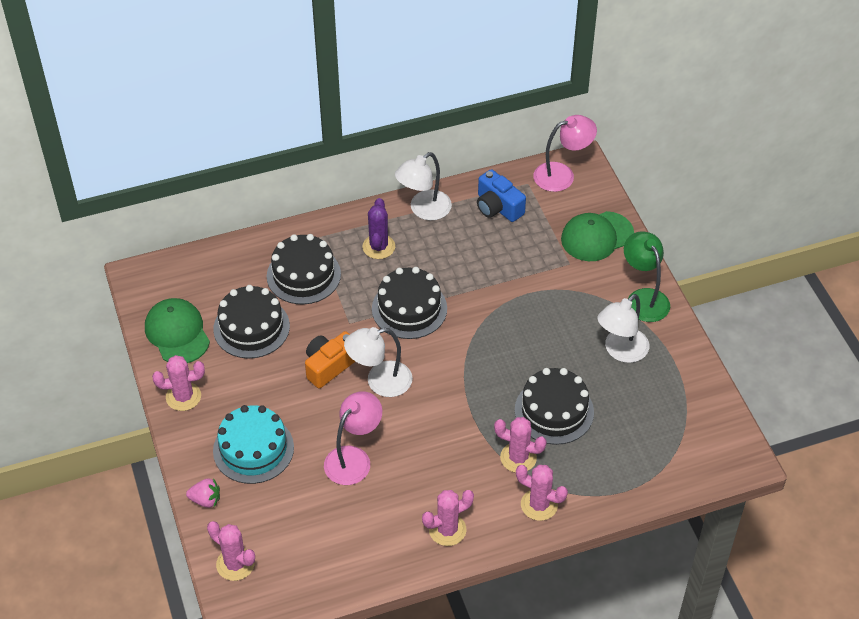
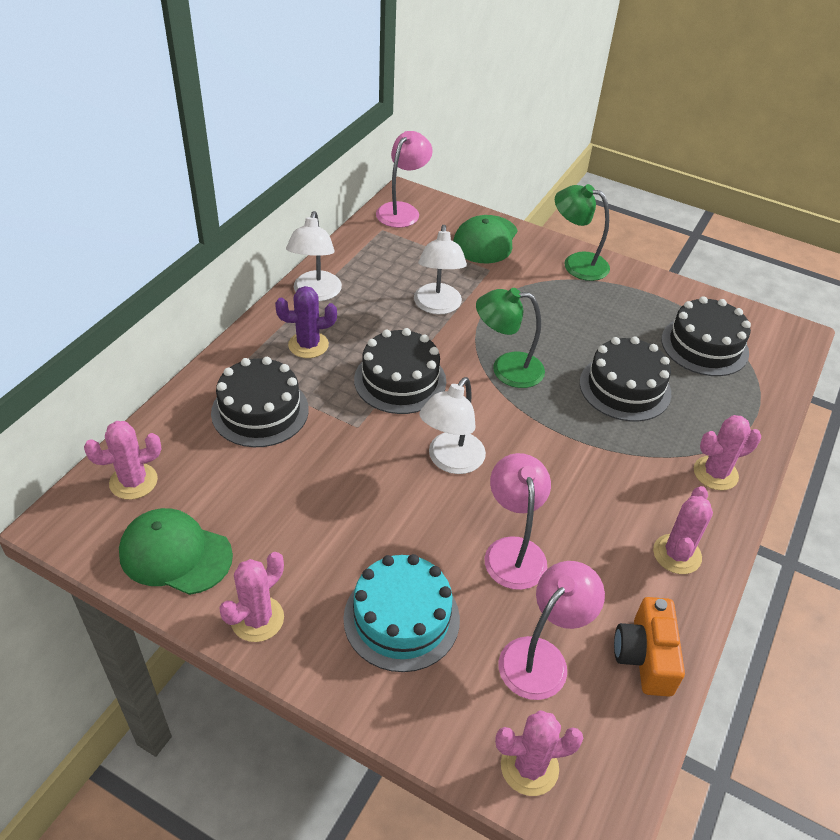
camera: 45 degrees left, 5 degrees down
pink strawberry [186,478,220,508] -> none
black cake [213,285,290,358] -> black cake moved to [661,296,751,376]
orange camera [305,331,356,388] -> orange camera moved to [614,597,685,697]
purple cactus [362,198,395,259] -> purple cactus turned 60 degrees counterclockwise [275,286,337,358]
blue camera [477,169,526,222] -> none
pink cactus [494,417,547,473] -> pink cactus moved to [84,421,161,500]
white lamp [597,294,649,363] -> white lamp moved to [414,225,467,315]
none -> green lamp [476,288,545,388]
none -> pink lamp [499,561,605,700]

